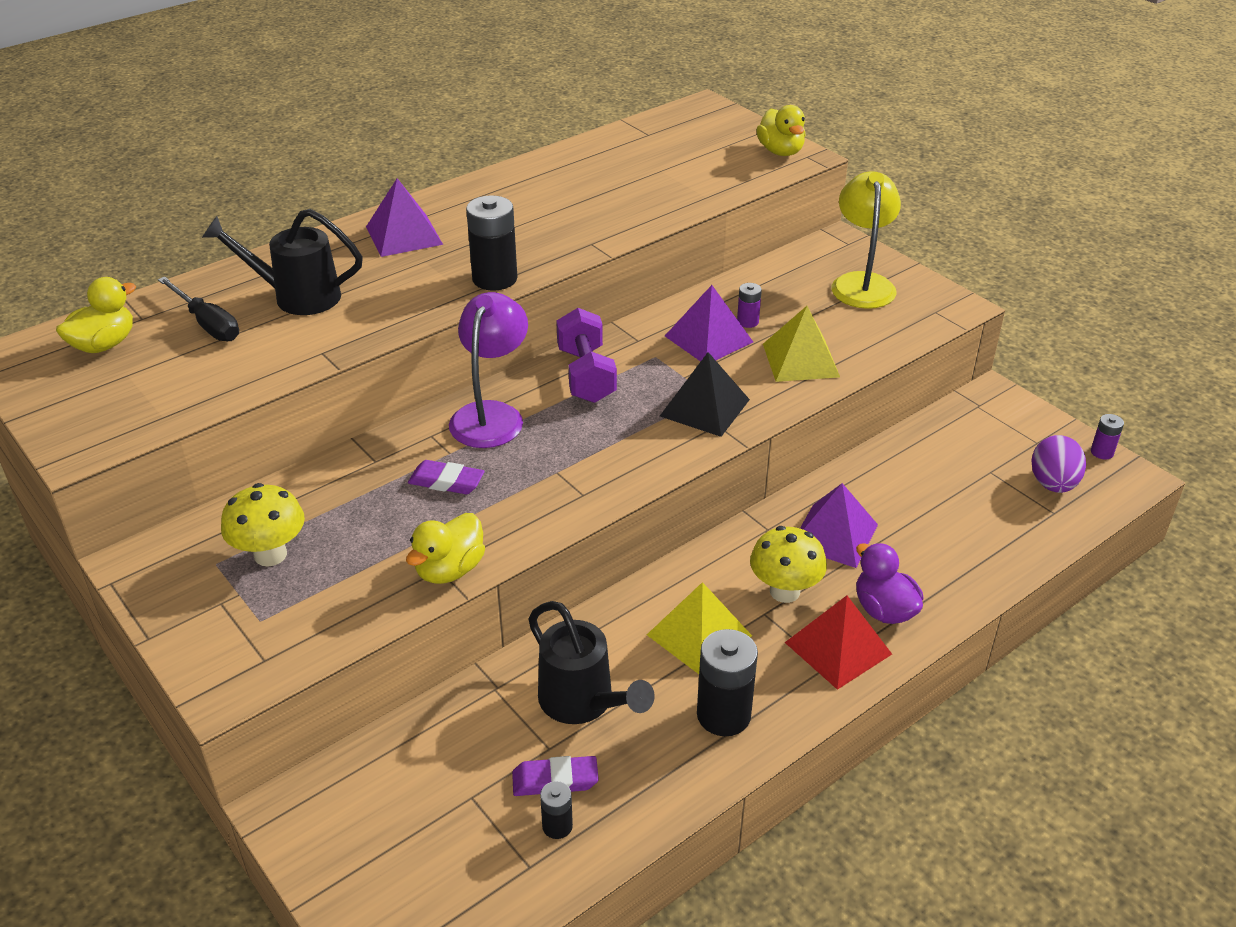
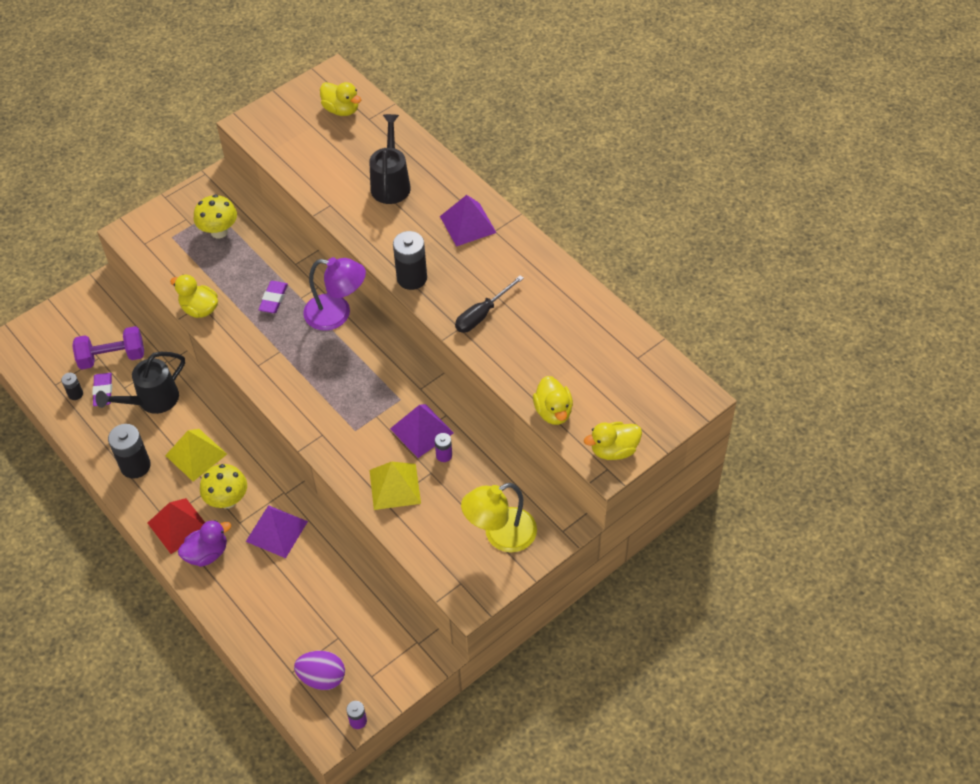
camera: 90 degrees right, 15 degrees up
black screwdriver [158,276,239,341] -> black screwdriver moved to [455,275,524,333]
purple dumbbell [556,308,617,403] -> purple dumbbell moved to [72,326,144,369]
black pyramid [660,352,750,437] -> none
yellow lamp [831,171,901,309] -> yellow lamp turned 150 degrees clockwise [461,483,537,552]
none -> yellow duck [533,376,573,425]

